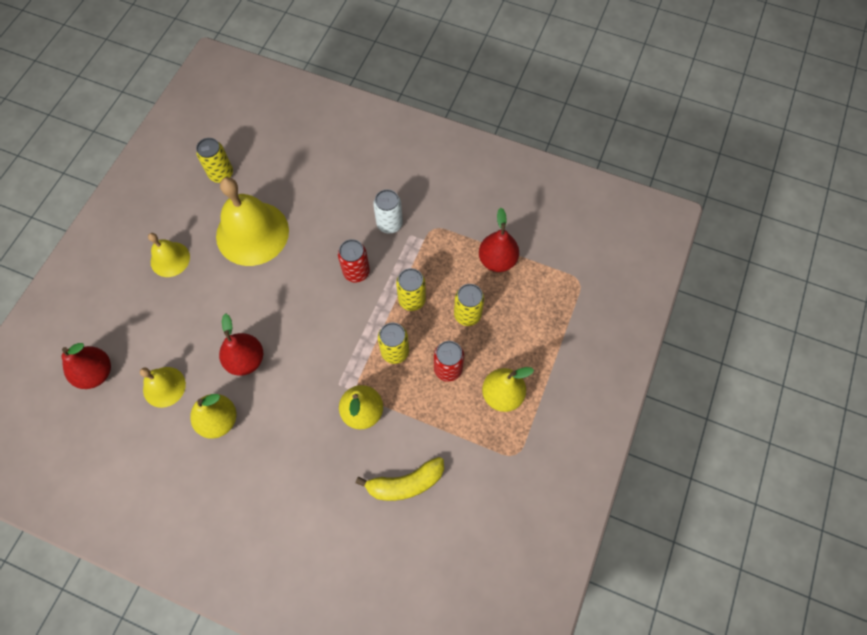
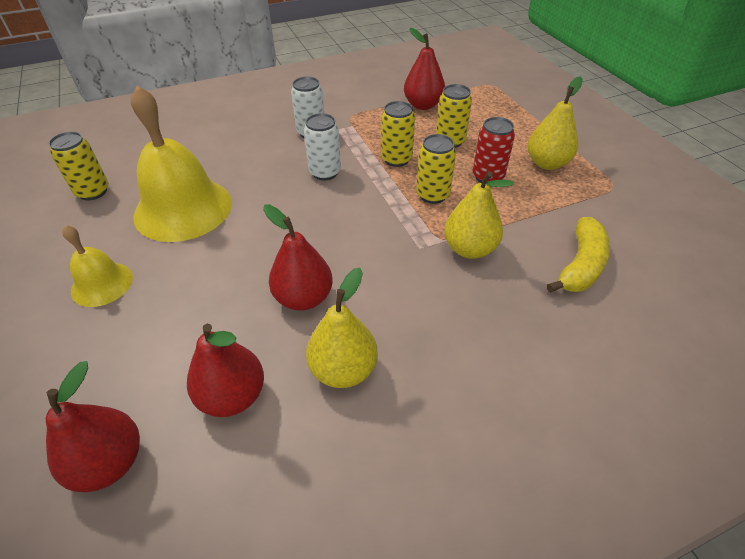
camera: 45 degrees left, 20 degrees down
yellow bell [140,367,186,408] -> red pear [187,324,264,417]
red can [338,239,370,283] -> white can [304,113,341,180]

